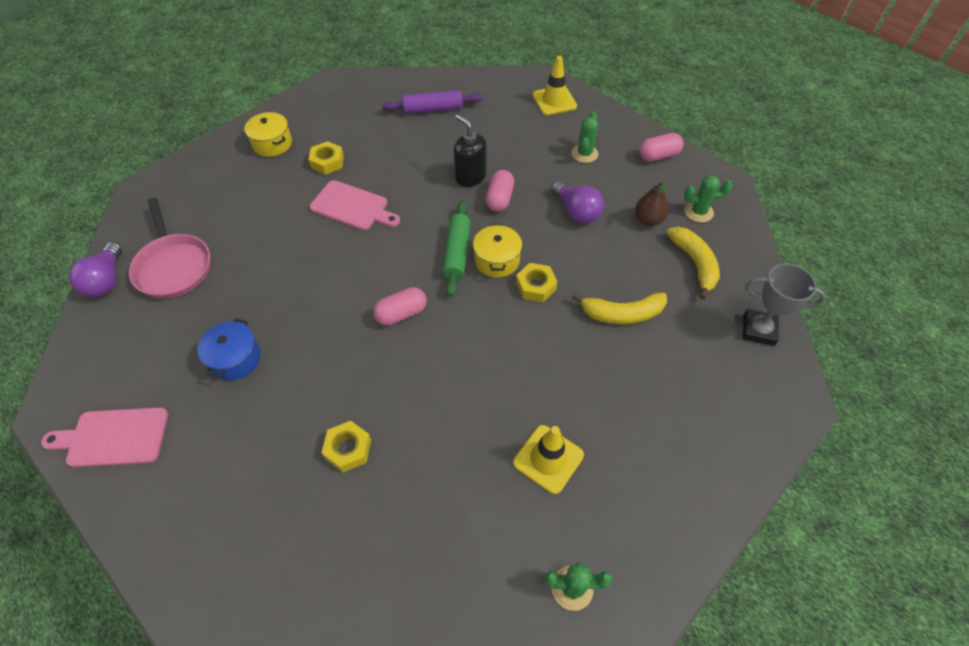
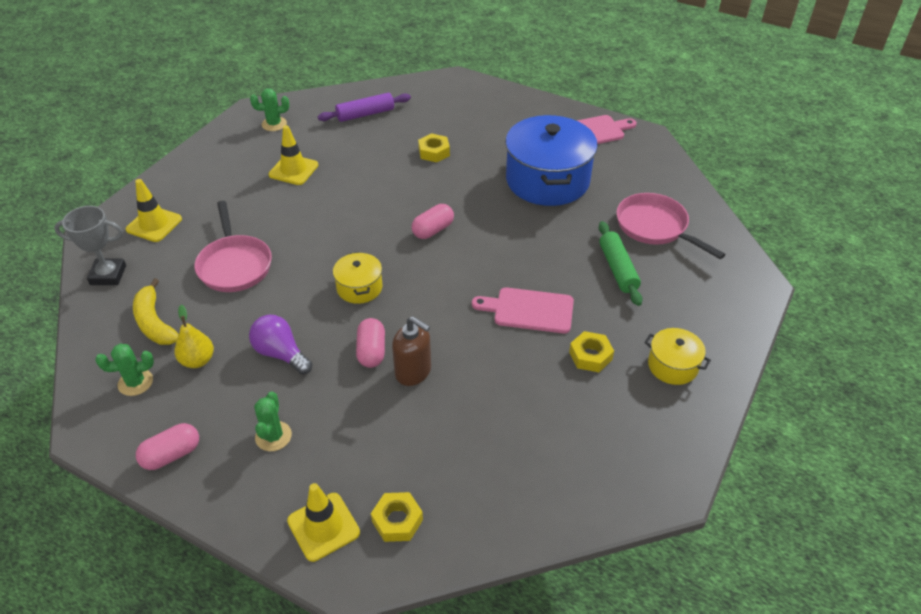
camera: 165 degrees right, 10 degrees down
purple light bulb [69,242,122,297] -> none
blue pot [197,319,261,381] -> blue pot [505,115,598,206], size x2.10
purple rolling pin [382,90,482,114] -> purple rolling pin moved to [318,93,411,122]
green rolling pin [442,201,471,296] -> green rolling pin moved to [599,221,642,306]
black soap dispenser [454,114,487,187] -> brown soap dispenser [392,316,431,386]
yellow nut [516,263,557,302] -> yellow nut moved to [371,492,423,542]
yellow banana [572,293,667,324] -> pink pan [195,201,272,292]
brown pear [635,181,669,226] -> yellow pear [174,305,214,368]
none -> yellow traffic cone [126,179,182,242]

